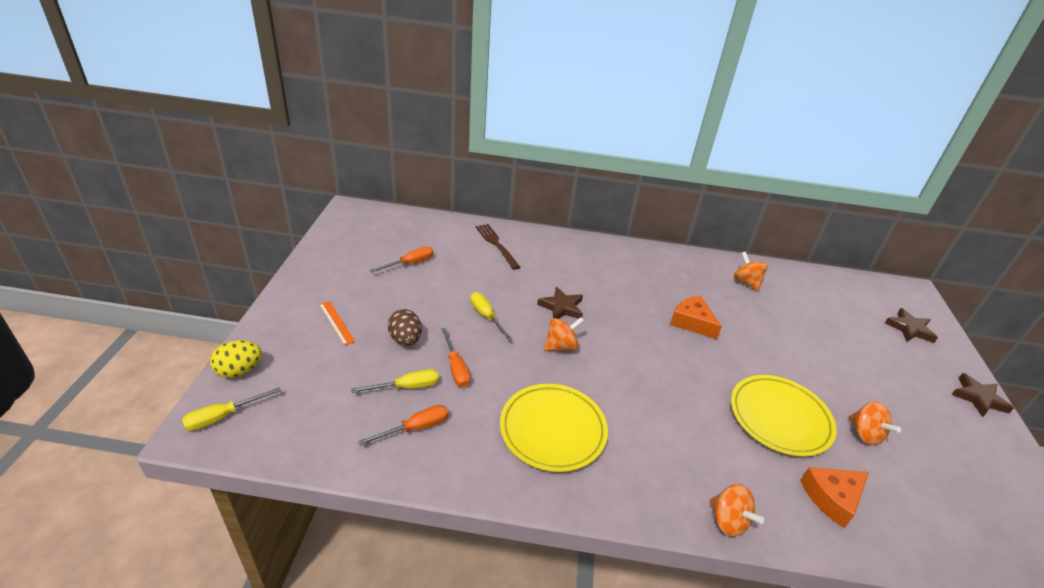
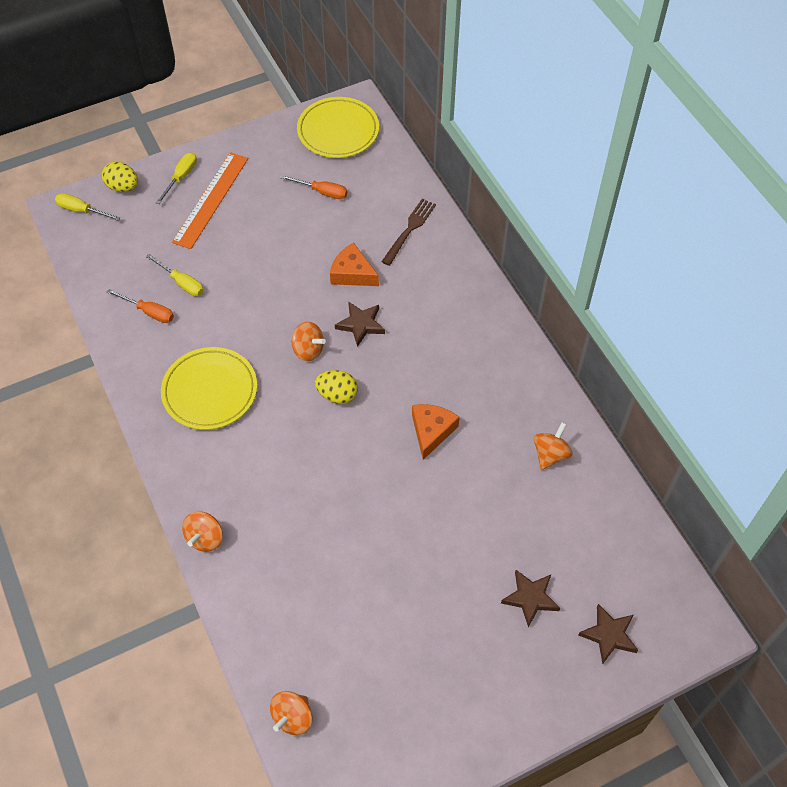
camera: 60 degrees right, 20 degrees up
orange ruler [319,301,355,346] -> orange ruler [172,152,248,249], size x1.99
brown egg [388,309,422,346] -> none
orange screwdriver [441,328,470,387] -> none
yellow screwdriver [470,292,513,341] -> yellow screwdriver moved to [156,152,197,204]
yellow plate [731,375,837,457] -> yellow plate moved to [297,97,379,158]
orange cheese [800,467,869,528] -> orange cheese moved to [330,243,379,286]
orange spinning top [849,401,901,445] -> orange spinning top moved to [270,691,312,735]
brown star [951,373,1014,417] -> brown star moved to [501,570,560,627]
none -> yellow egg [315,370,358,404]

